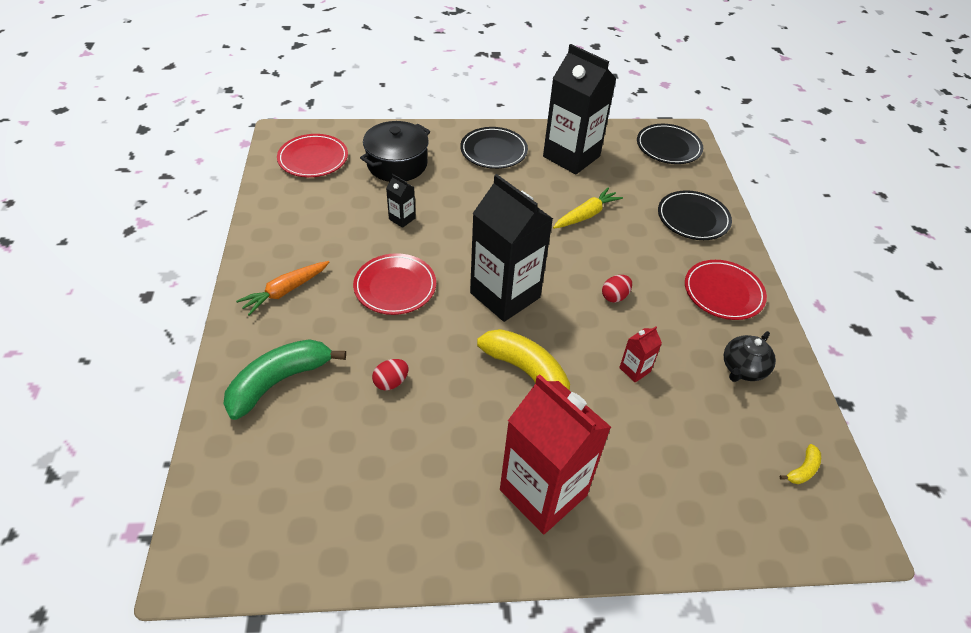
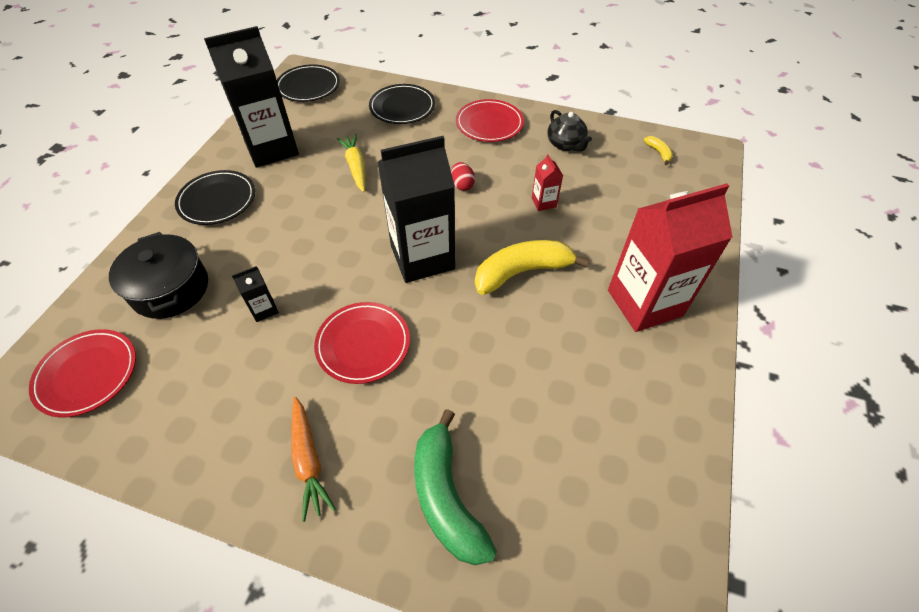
camera: 65 degrees left, 5 degrees up
red egg [372,359,409,391] -> none

